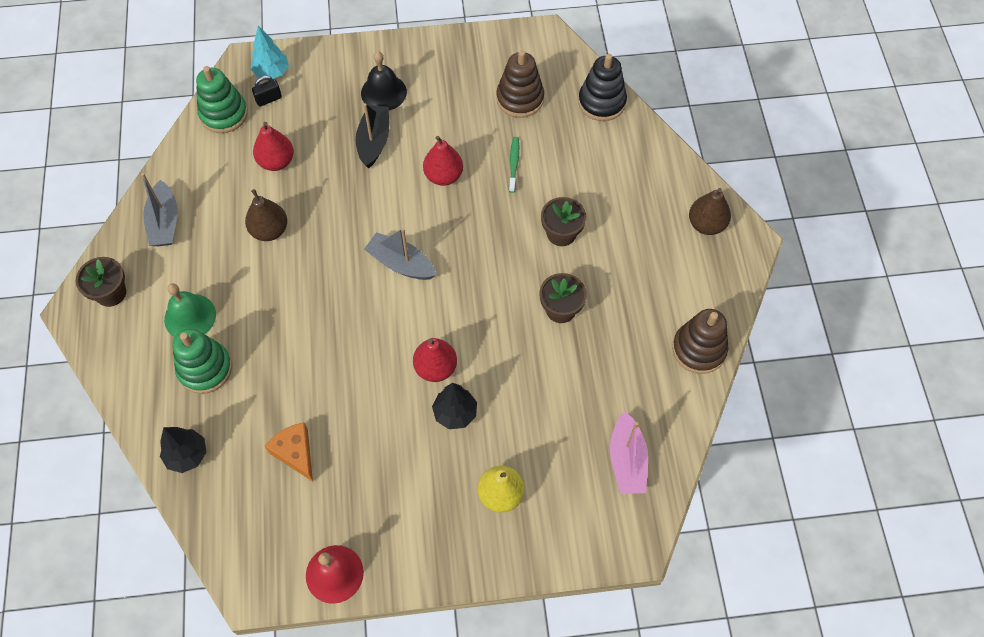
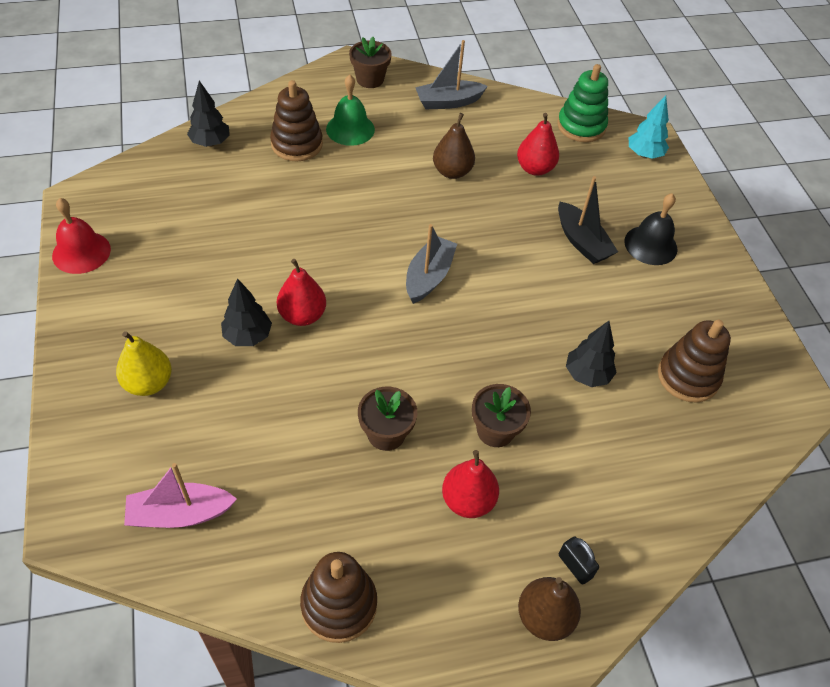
camera: 80 degrees right, 10 degrees down
green stacking toy [173,329,232,394] -> brown stacking toy [270,80,323,161]
black padlock [252,76,282,107] -> black padlock moved to [559,537,599,584]
orange cheese [265,422,313,482] -> none
black boat [356,103,389,168] -> black boat turned 60 degrees clockwise [558,176,618,264]
red pear [423,136,463,186] -> red pear moved to [442,450,499,518]
green toothbrush [509,137,519,193] -> black tree [566,321,617,387]
black stacking toy [578,54,627,121] -> none

